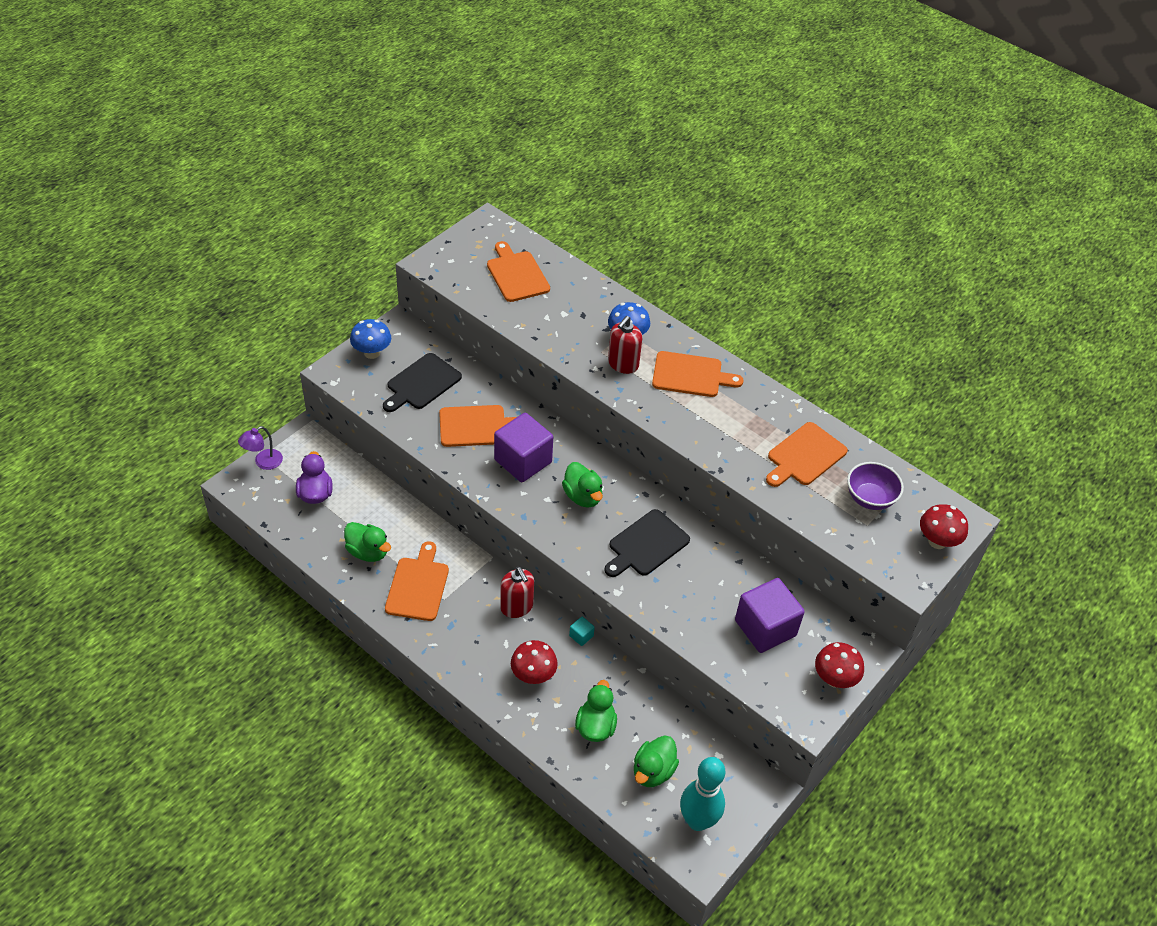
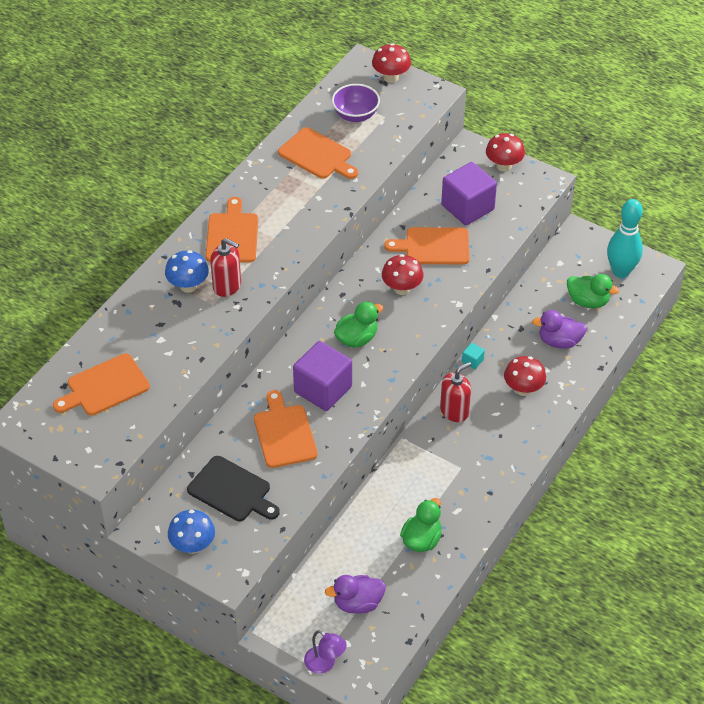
camera: 95 degrees left, 0 degrees up
orange cutting board [385,541,449,621] -> orange cutting board moved to [384,227,470,265]
green duck [575,680,617,742] -> purple duck [532,310,587,349]
black cutting board [604,509,690,577] -> red mushroom [382,254,423,295]

